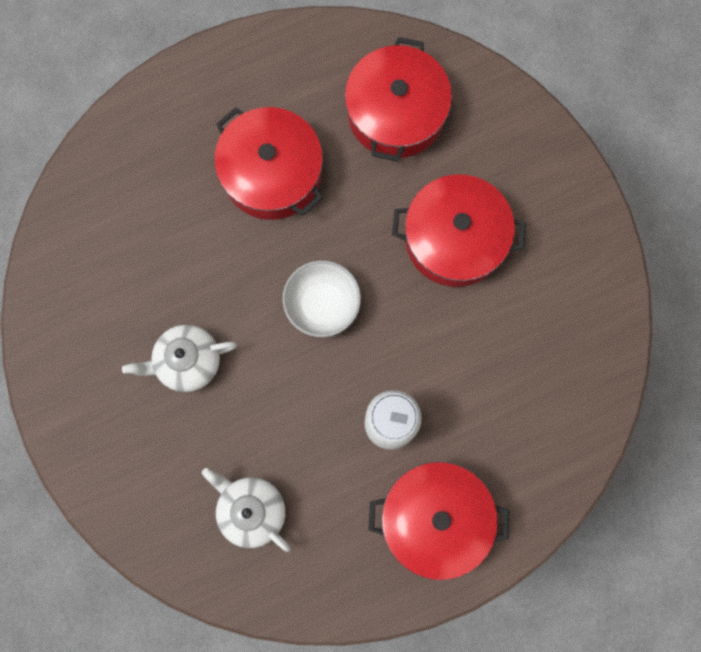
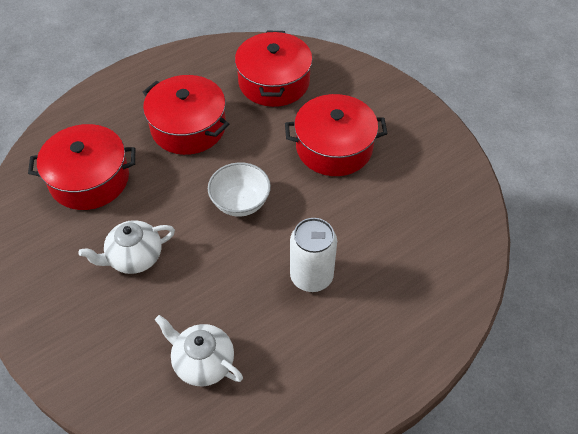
camera: 10 degrees left, 25 degrees down
red pot [368,462,509,580] -> red pot moved to [28,124,135,210]

